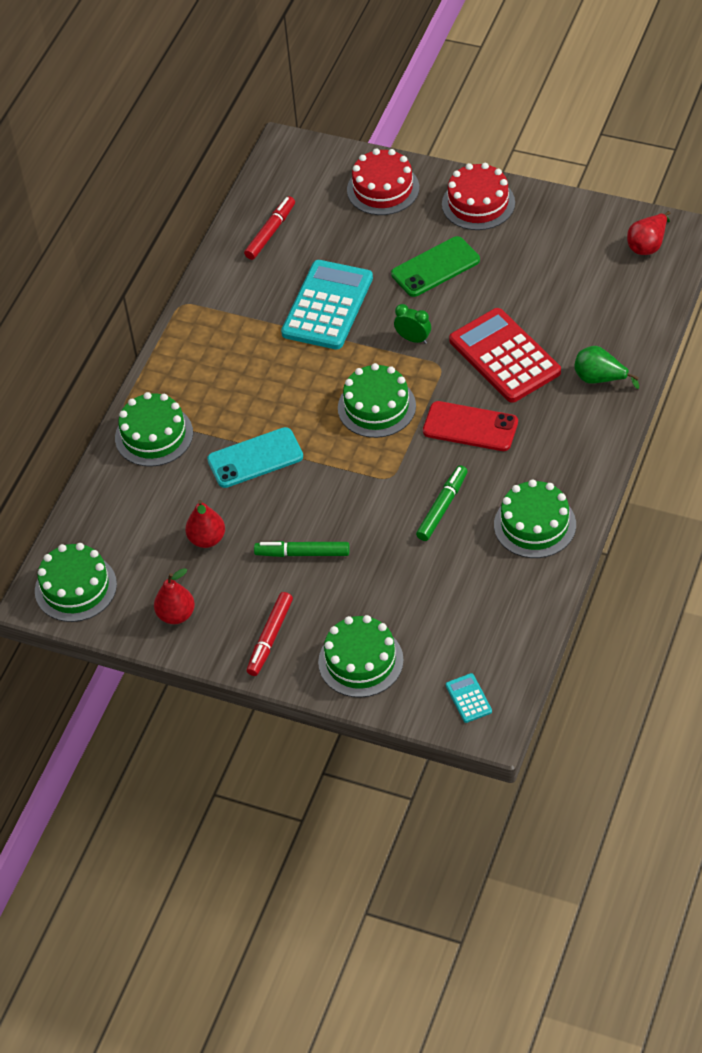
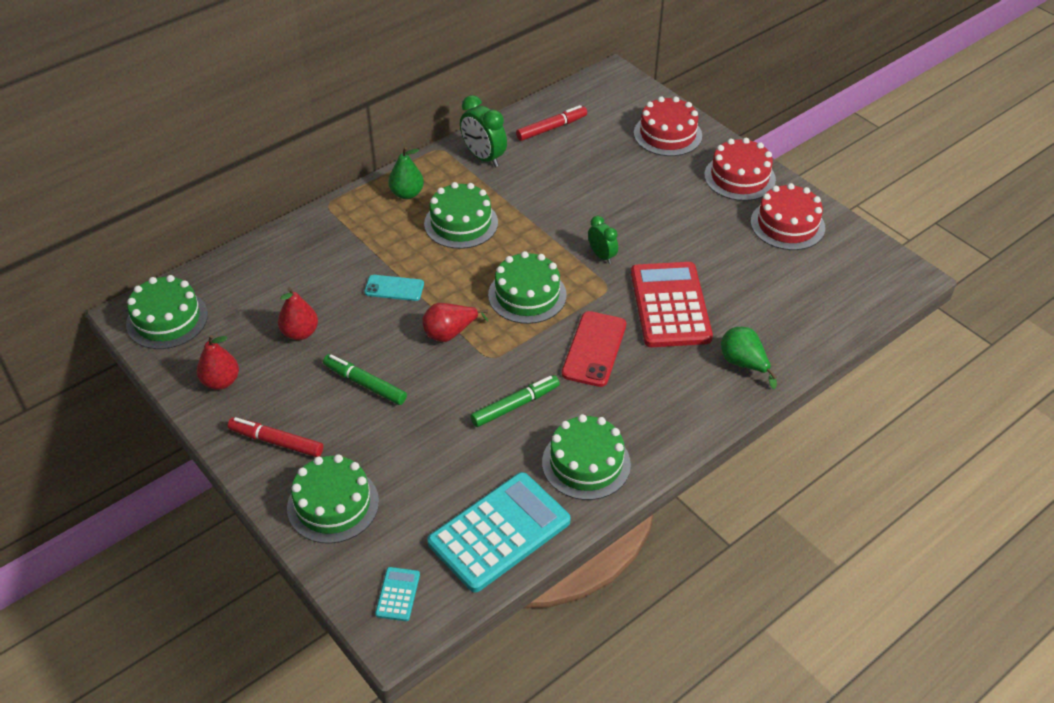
camera: 25 degrees right, 5 degrees down
green cake [115,392,193,467] -> green cake moved to [424,182,498,249]
turquoise phone [207,427,303,488] -> turquoise phone [364,275,424,301], size x0.64
red marker [247,592,293,676] -> red marker turned 60 degrees clockwise [228,417,323,457]
turquoise calculator [281,260,373,349] -> turquoise calculator moved to [427,472,571,592]
green phone [391,236,480,297] -> none
red phone [423,401,518,451] -> red phone turned 60 degrees clockwise [562,311,626,387]
red pear [627,211,670,255] -> red pear moved to [422,303,488,342]
none -> green pear [388,147,424,199]
none -> green clock [460,95,507,167]
none -> red cake [751,183,825,250]

